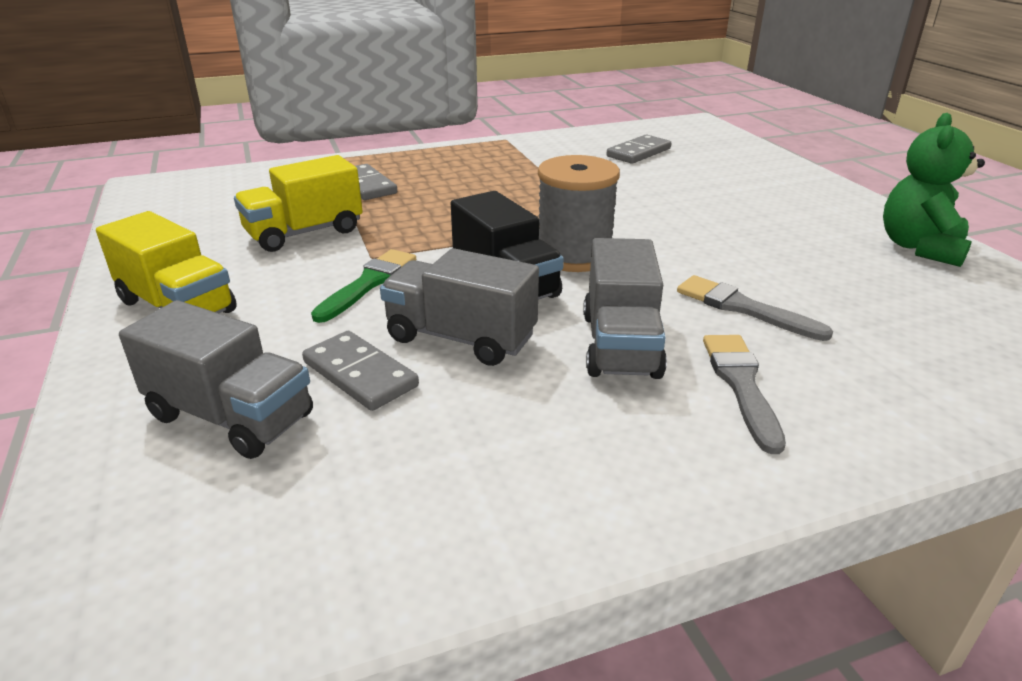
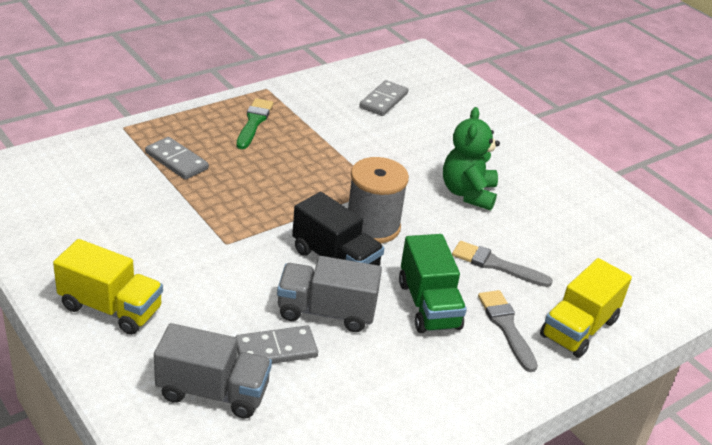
camera: 20 degrees left, 5 degrees up
yellow truck [234,155,363,252] -> yellow truck moved to [540,258,632,358]
grey domino [302,331,419,411] -> grey domino turned 45 degrees counterclockwise [235,326,318,364]
green brush [311,249,416,323] -> green brush moved to [237,98,273,149]
grey truck [583,238,667,379] -> green truck [399,234,467,333]
green teddy bear [883,113,985,267] -> green teddy bear moved to [443,107,500,210]

